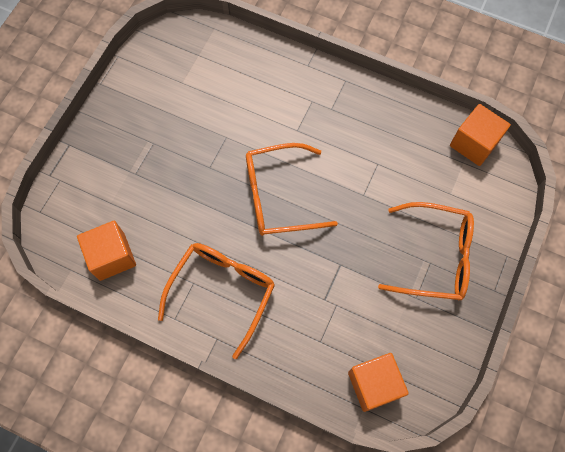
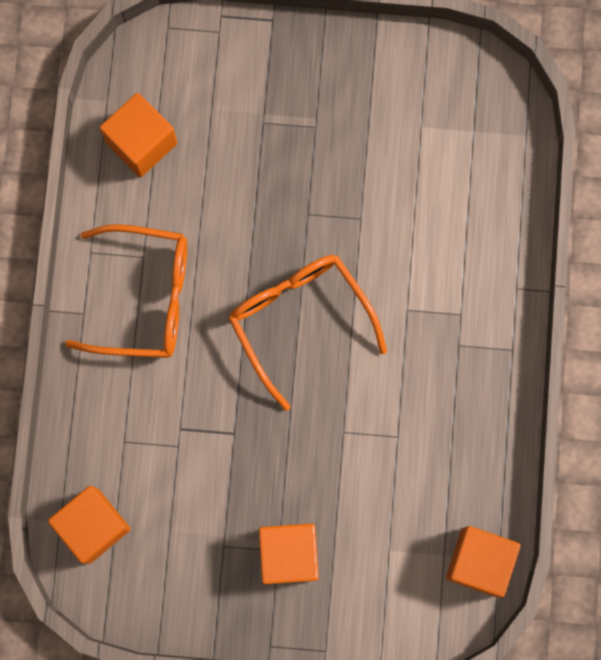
camera: 70 degrees right, 10 degrees up
orange glasses [378,202,474,300] -> orange cube [259,524,319,584]

